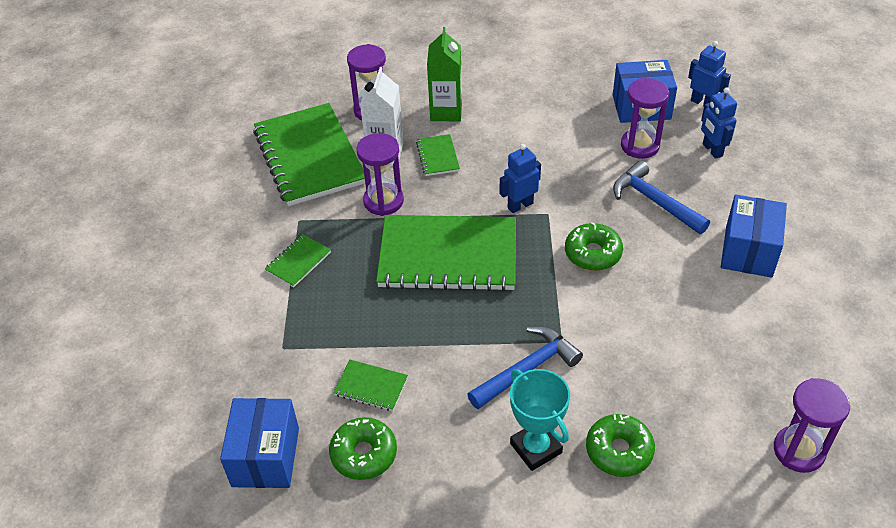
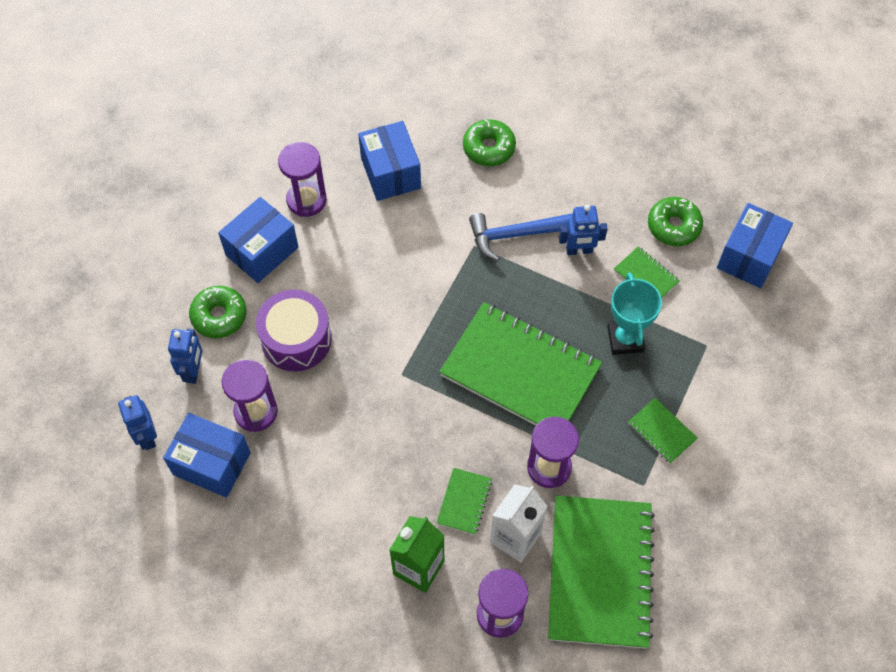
camera: 155 degrees left, 15 degrees up
green notebook [265,234,331,287] -> green notebook turned 75 degrees clockwise [628,398,698,464]
blue robot [499,144,541,213] -> blue robot moved to [559,205,608,255]
turquoise trophy [510,369,570,471] -> turquoise trophy moved to [607,273,662,355]
green donut [565,222,623,271] -> green donut moved to [189,286,247,338]
blue hammer [613,160,710,234] -> purple drum [256,290,332,372]
purple hourglass [774,378,851,473] -> purple hourglass moved to [278,142,327,217]
none -> blue box [358,121,421,201]

